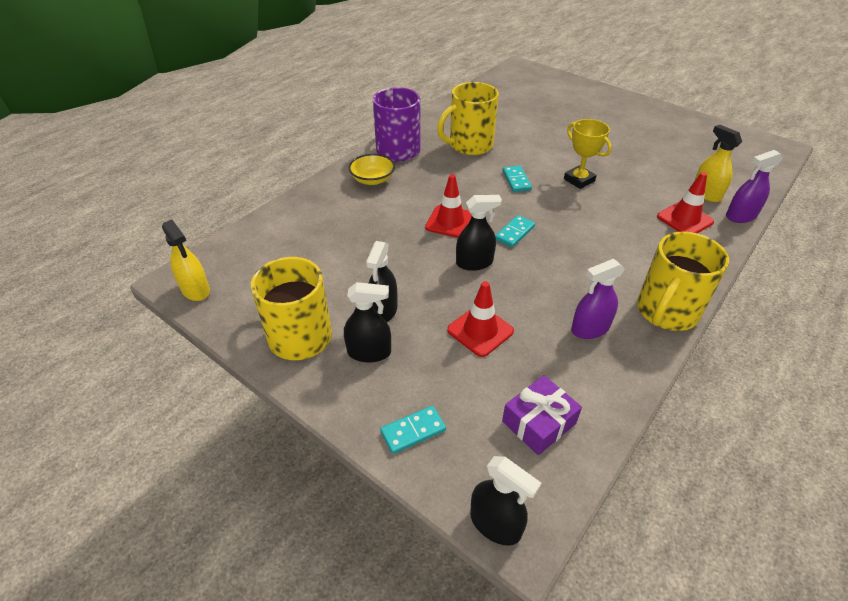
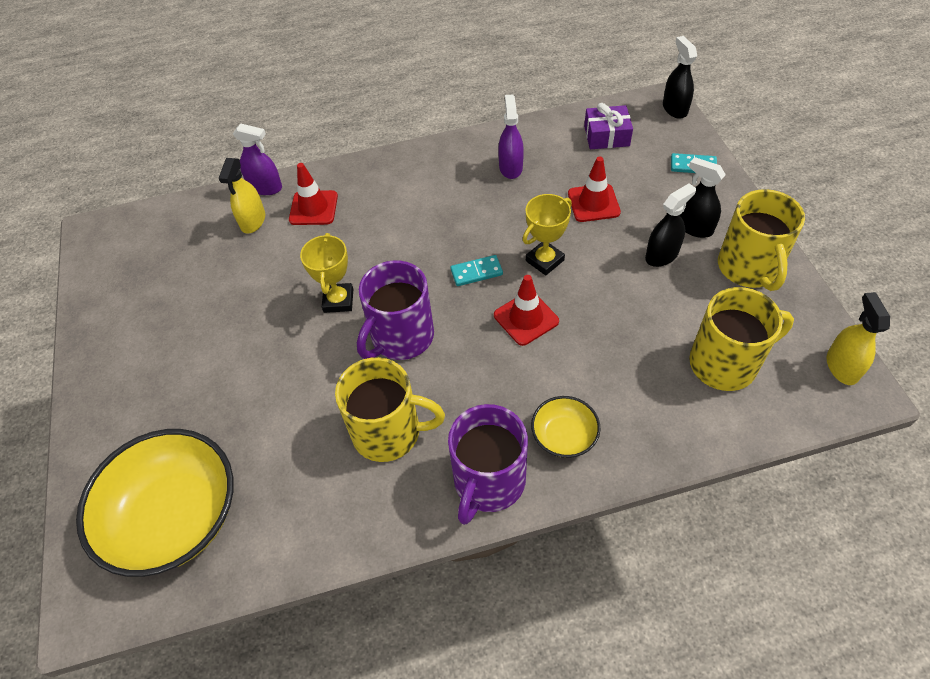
camera: 140 degrees left, 10 degrees up
black spray bottle [456,195,502,271] -> yellow trophy [522,194,572,275]
turquoise domino [503,166,532,192] -> purple mug [357,260,434,360]
purple spray bottle [571,259,625,339] -> purple spray bottle turned 105 degrees counterclockwise [498,94,524,179]
yellow mug [637,232,729,331] -> yellow mug moved to [689,287,794,391]
none -> yellow bowl [76,429,233,577]

